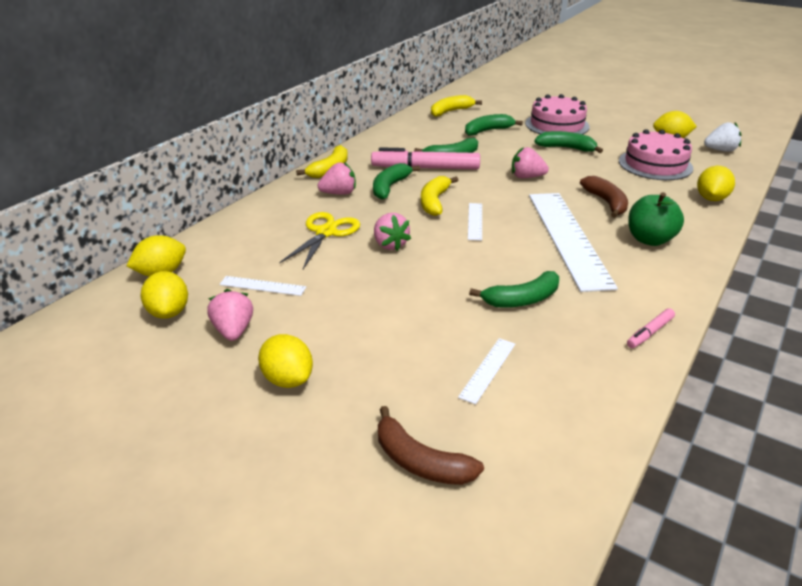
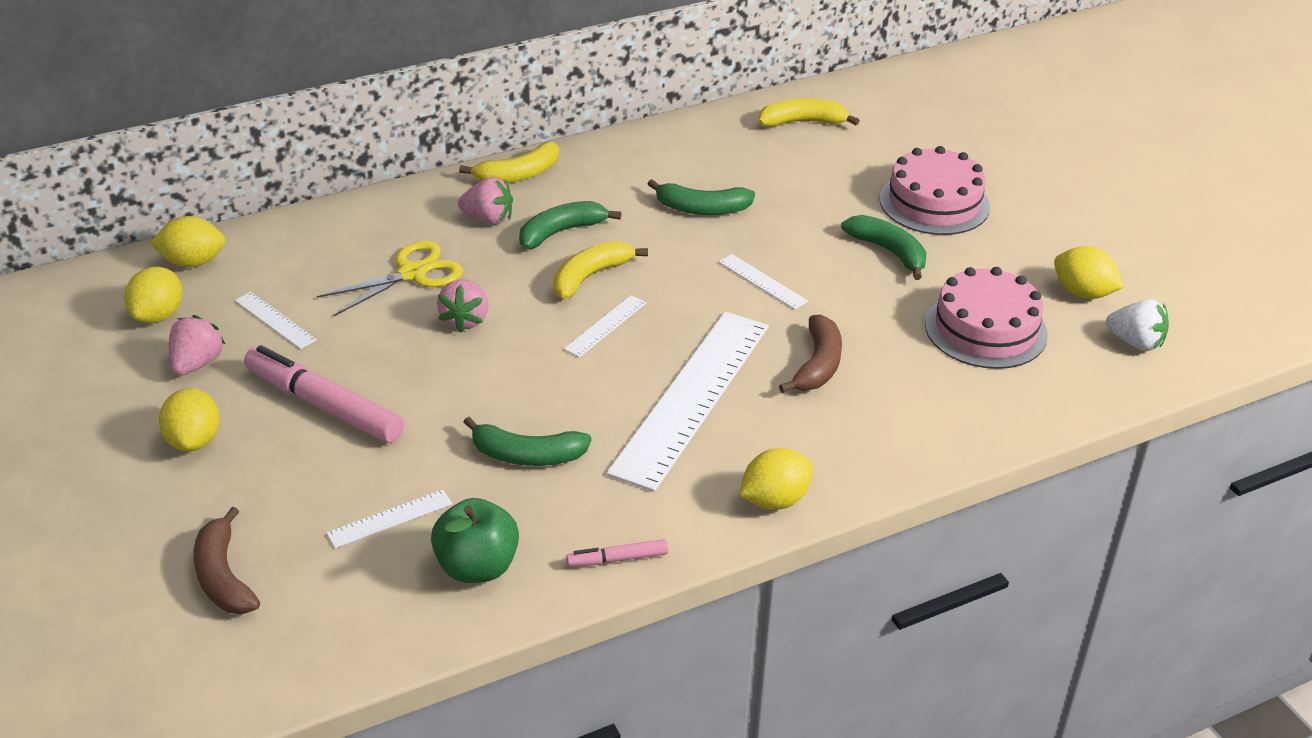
camera: 30 degrees right, 5 degrees up
pink marker [371,147,480,170] -> pink marker moved to [244,345,404,443]
green banana [465,114,523,136] -> none
pink strawberry [512,147,549,178] -> white ruler [719,254,808,310]
green apple [628,192,684,246] -> green apple moved to [431,498,519,583]
yellow lemon [697,166,735,201] -> yellow lemon moved to [739,448,813,510]

